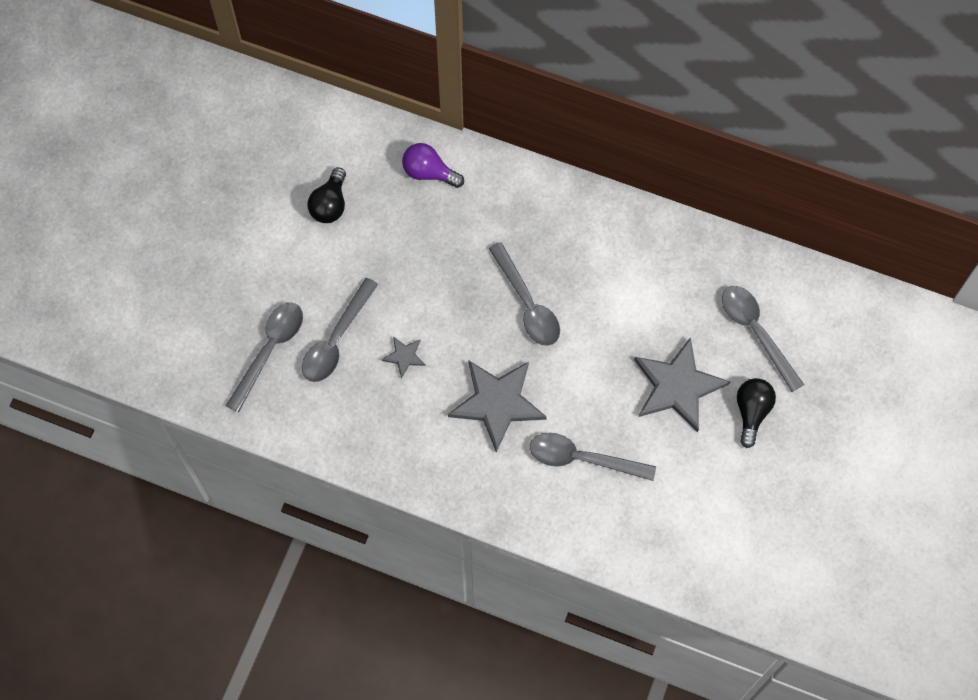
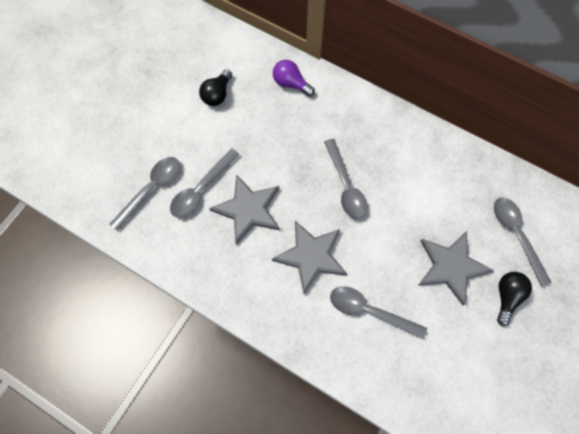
camera: 10 degrees right, 0 degrees up
grey star [381,336,425,378] -> grey star [209,174,280,245], size x2.20

